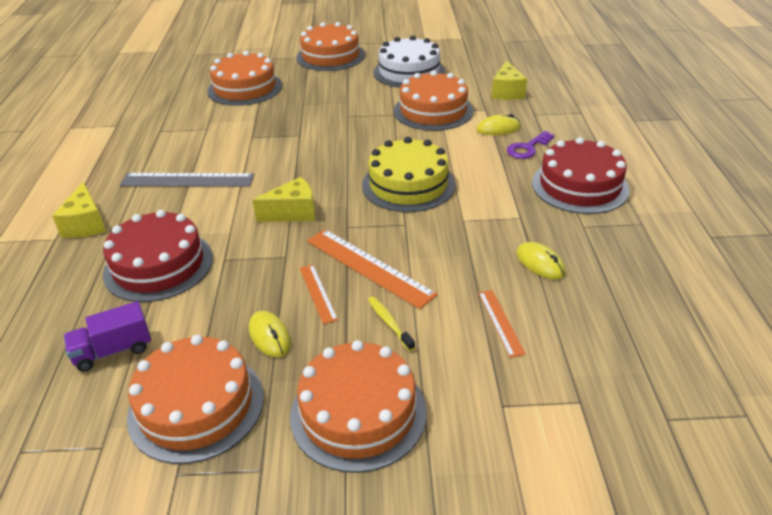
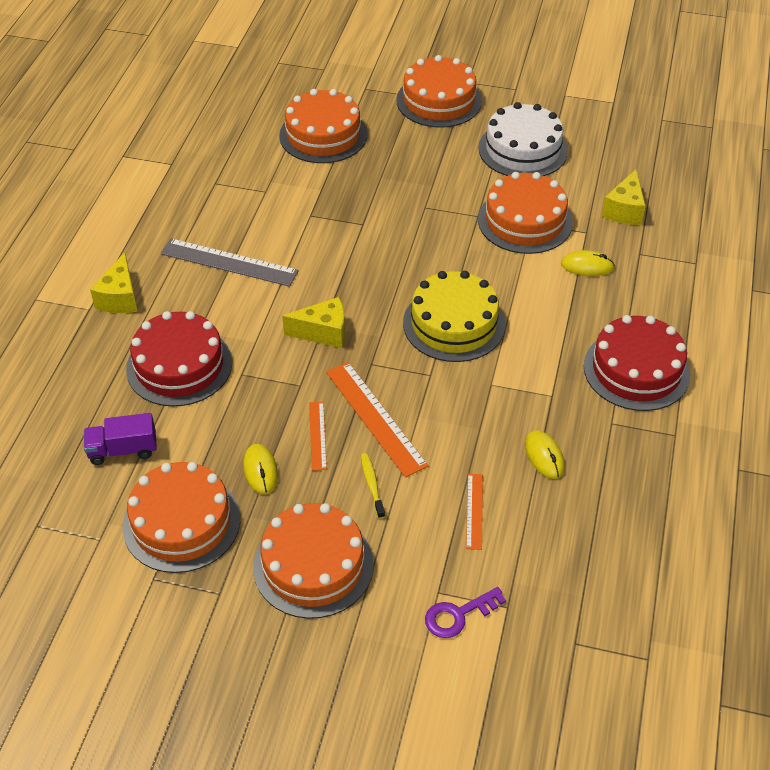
camera: 15 degrees right, 10 degrees up
purple key [507,131,554,159] -> purple key moved to [425,587,506,638]

